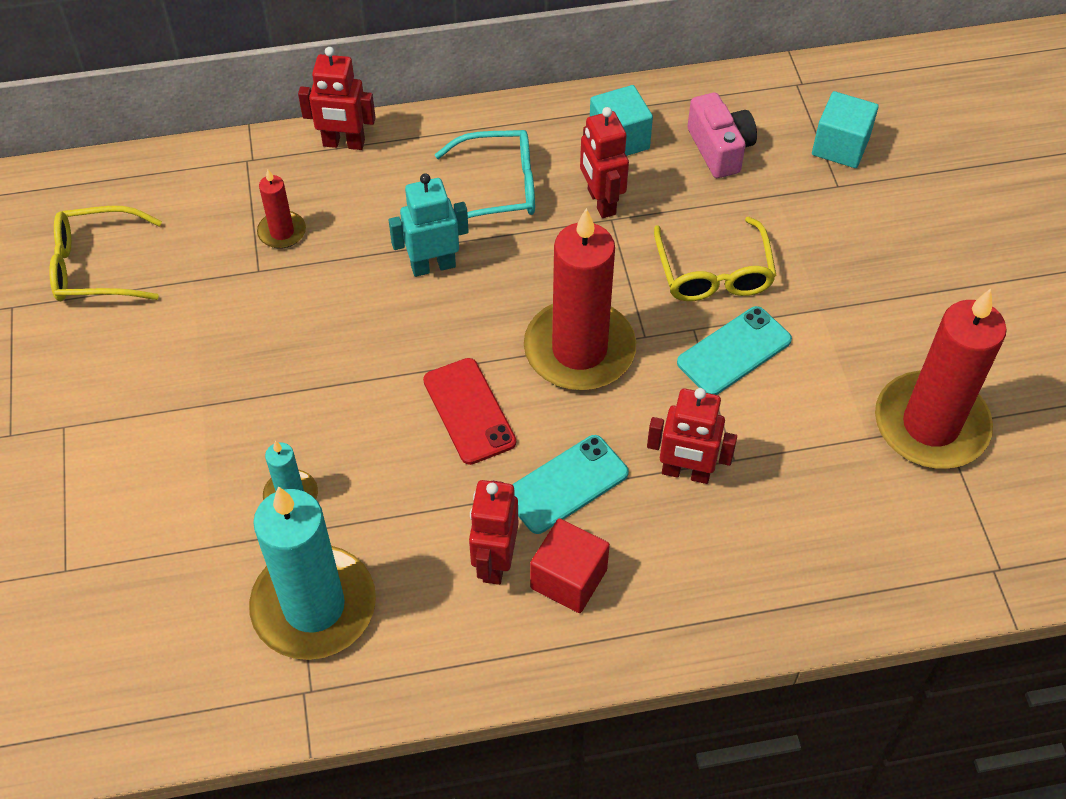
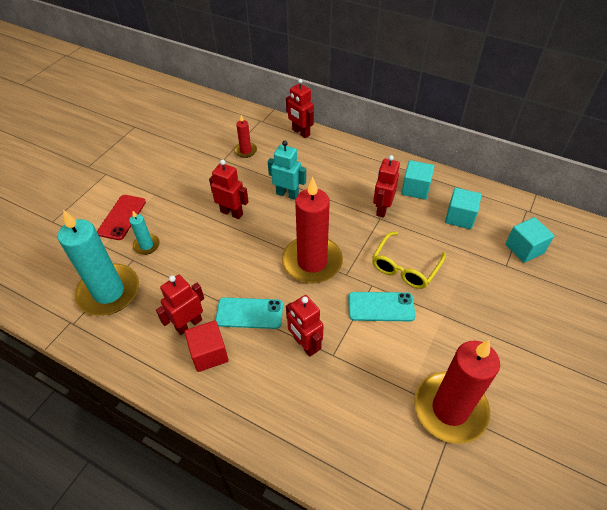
camera: 40 degrees right, 5 degrees down
yellow glasses [49,206,162,301] -> none
red phone [423,358,516,465] -> red phone moved to [97,195,146,240]
turquoise glasses [435,130,535,218] -> none
pink camera [688,93,757,178] -> turquoise cube [445,188,482,229]
none -> red robot [209,160,249,219]

